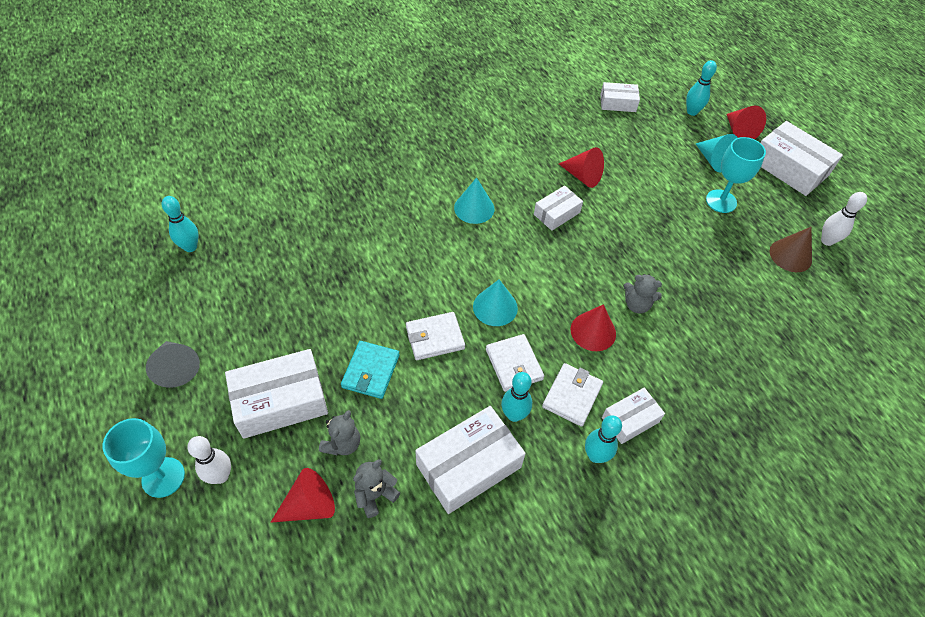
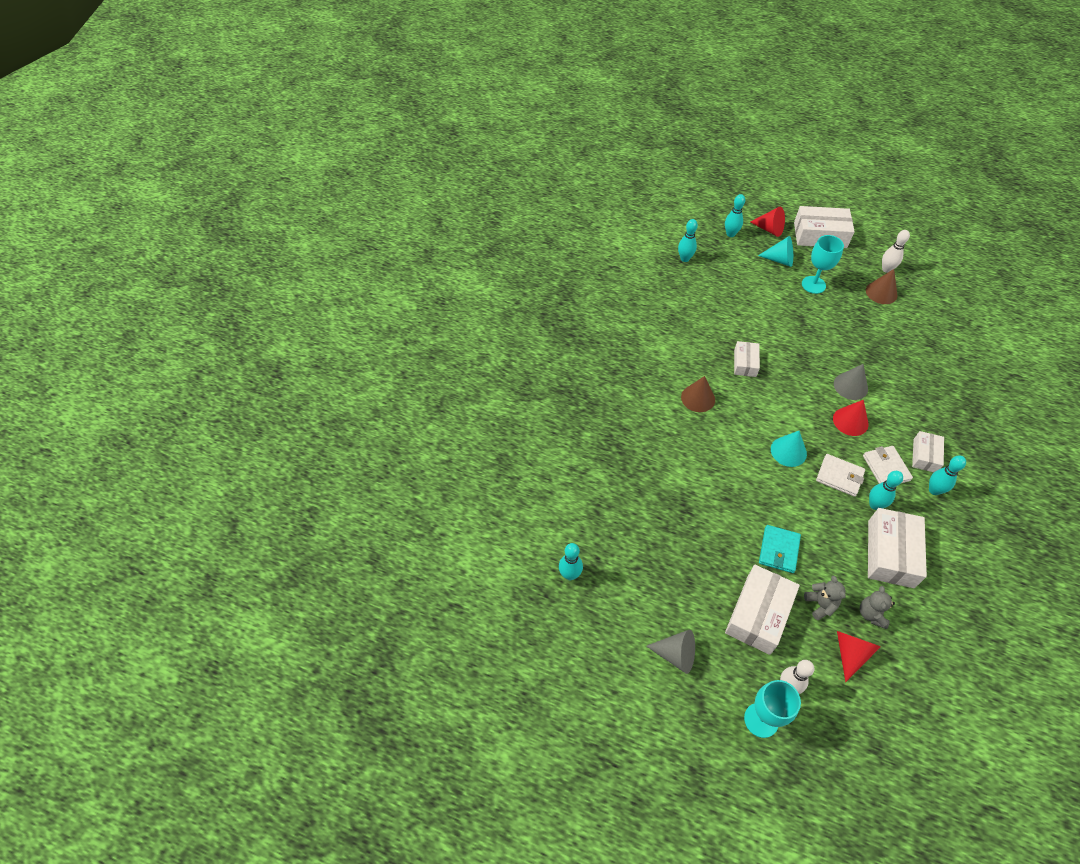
camera: 40 degrees left, 0 degrees up
turquoise wallet [341,341,400,399] -> turquoise wallet turned 45 degrees clockwise [759,525,801,573]
white wallet [406,312,465,360] -> none
turquoise cone [454,178,494,224] -> brown cone [681,376,715,412]
red cone [559,147,604,188] -> none
white box [600,82,640,112] -> turquoise bowling pin [678,219,698,262]
grey teddy bear [623,274,662,313] -> grey cone [834,364,868,400]

